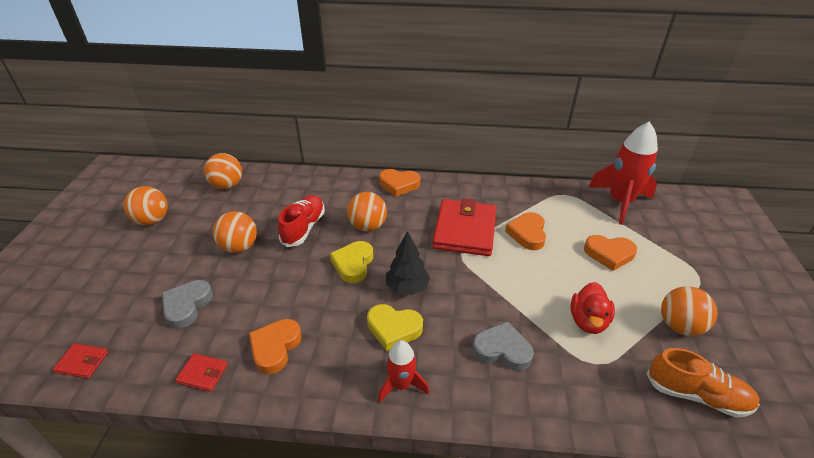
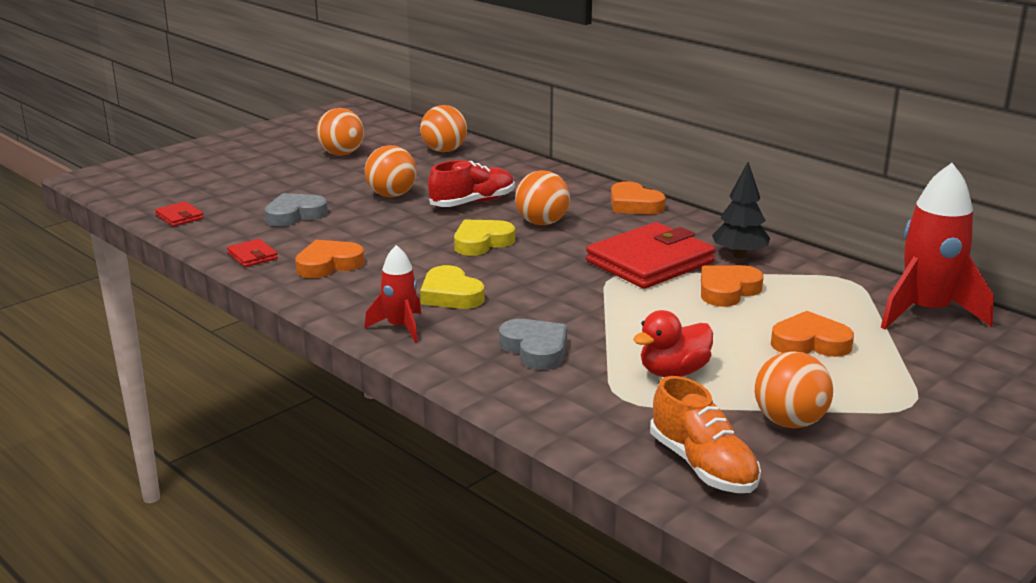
camera: 40 degrees right, 15 degrees down
black tree [386,231,430,295] -> black tree moved to [712,162,770,258]
orange heart [584,235,637,271] -> orange heart turned 135 degrees clockwise [771,311,854,357]

